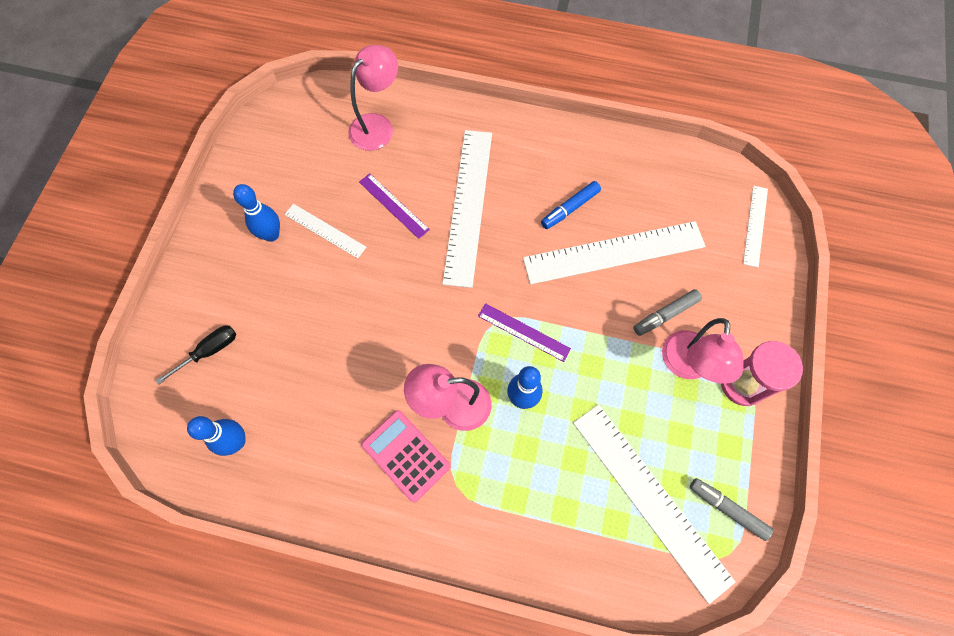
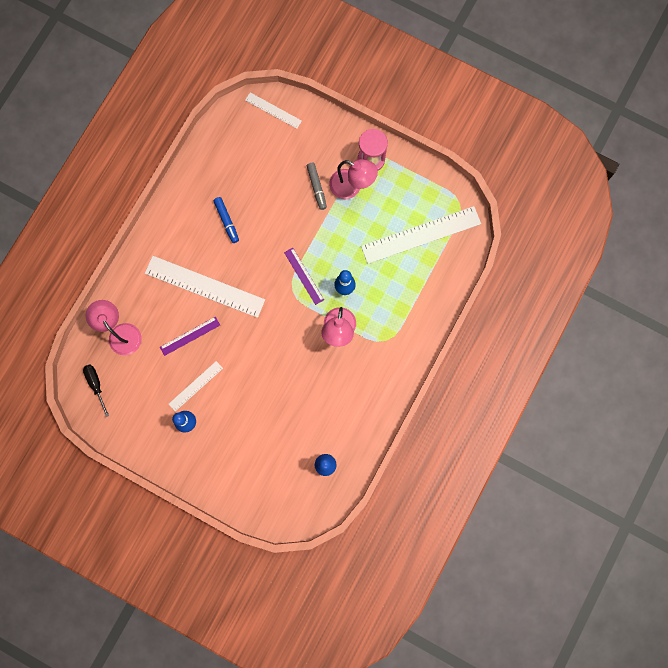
camera: 75 degrees left, 10 degrees up
black screwdriver [155,326,236,385] -> black screwdriver moved to [83,365,109,417]
pink calculator [361,410,450,502] -> none
purple ruler [478,303,571,362] -> purple ruler turned 75 degrees counterclockwise [284,248,324,305]
white ruler [523,221,706,284] -> none
grey marker [690,478,773,541] -> none

